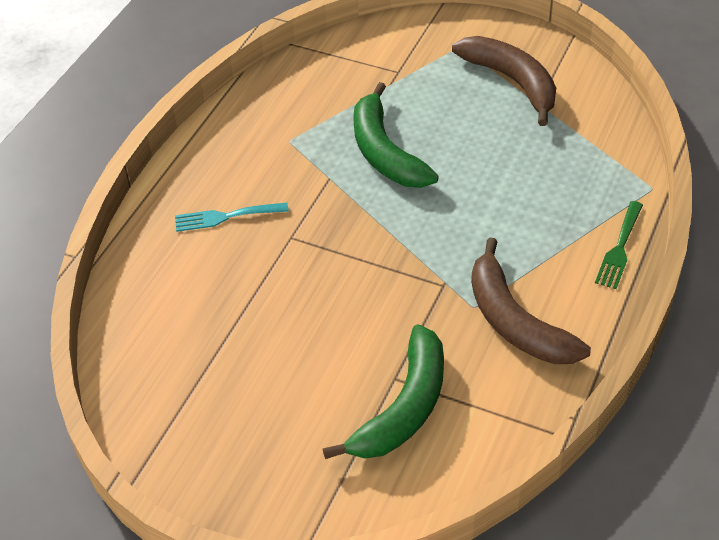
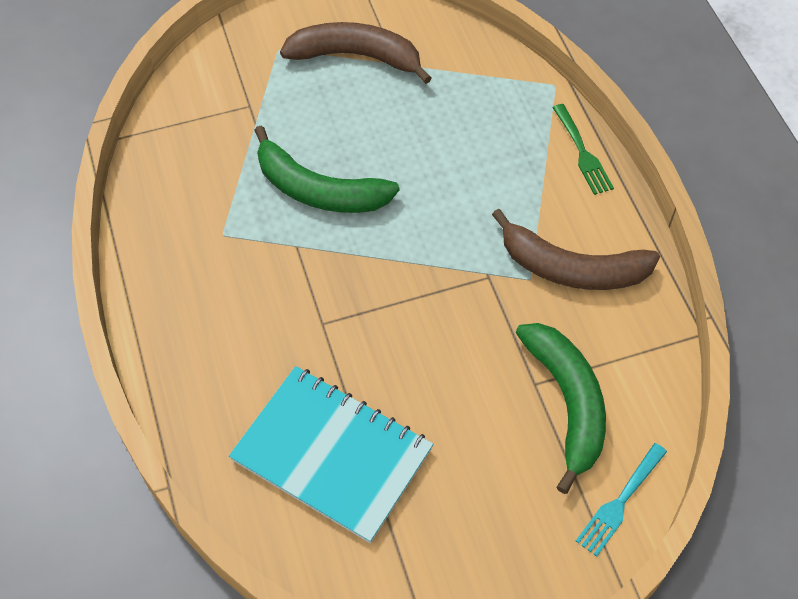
camera: 45 degrees left, 10 degrees up
turquoise fork [175,203,289,232] -> turquoise fork moved to [576,443,667,557]
none -> turquoise notebook [229,366,433,543]

